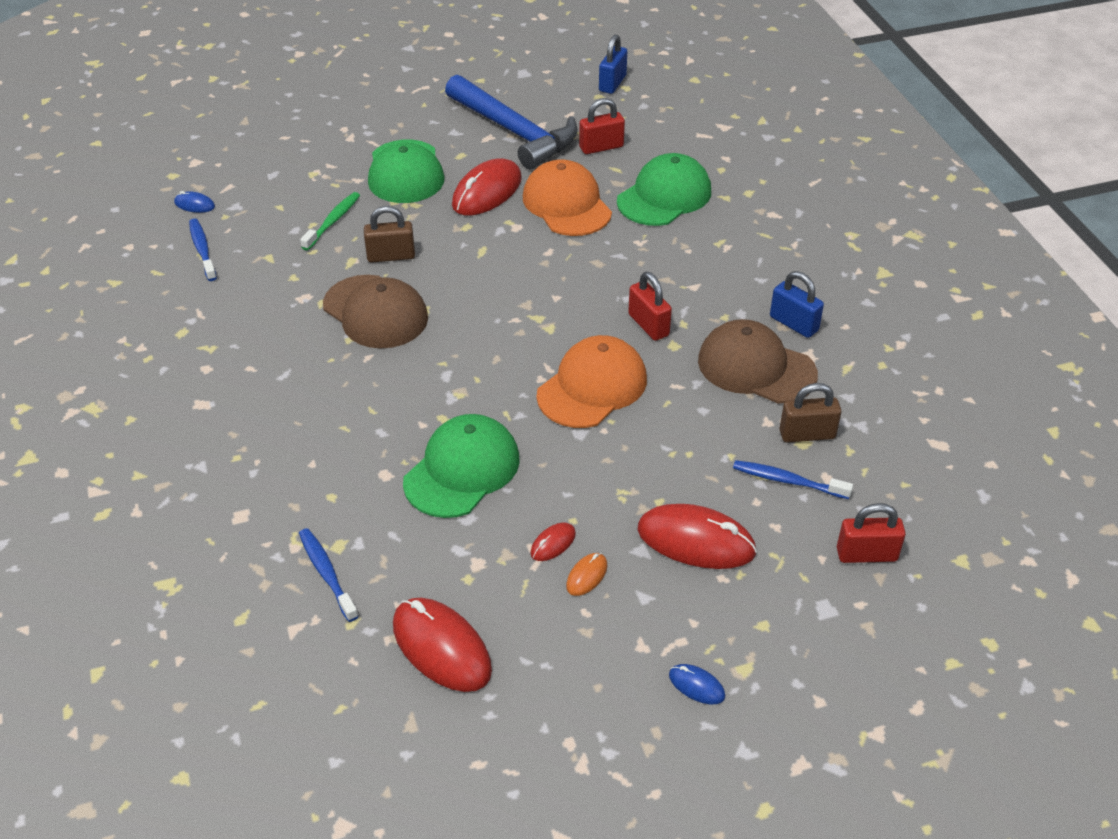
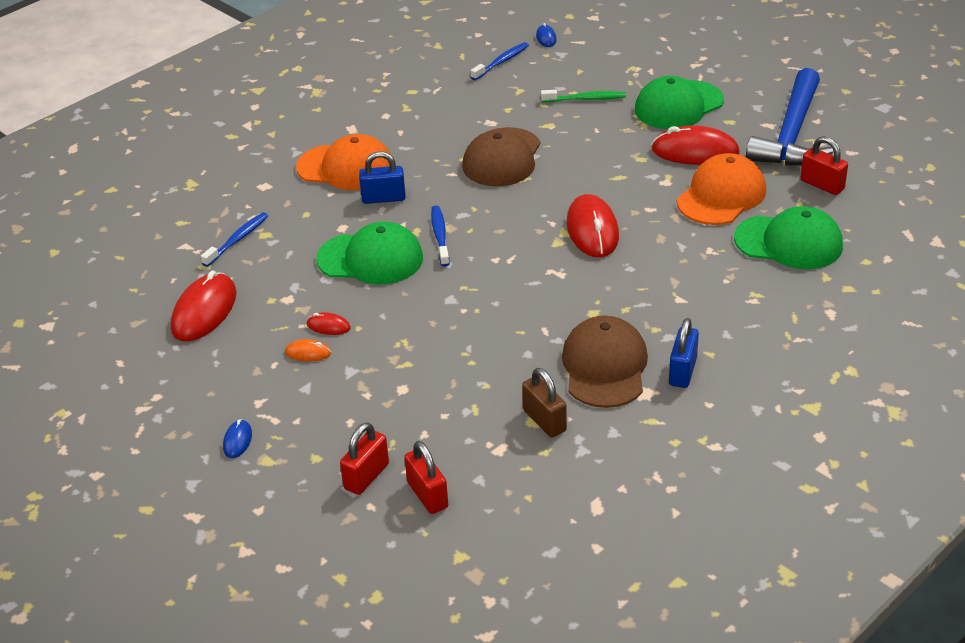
camera: 65 degrees right, 5 degrees down
brown padlock [364,206,415,263] -> none
orange cap [537,335,647,428] -> orange cap moved to [296,134,390,190]
blue padlock [599,34,627,94] -> blue padlock moved to [359,151,406,204]
red padlock [628,272,672,341] -> red padlock moved to [340,422,389,495]
red mouse [638,504,757,569] -> red mouse moved to [567,194,619,257]
blue toothbrush [733,460,853,499] -> blue toothbrush moved to [431,205,450,267]

